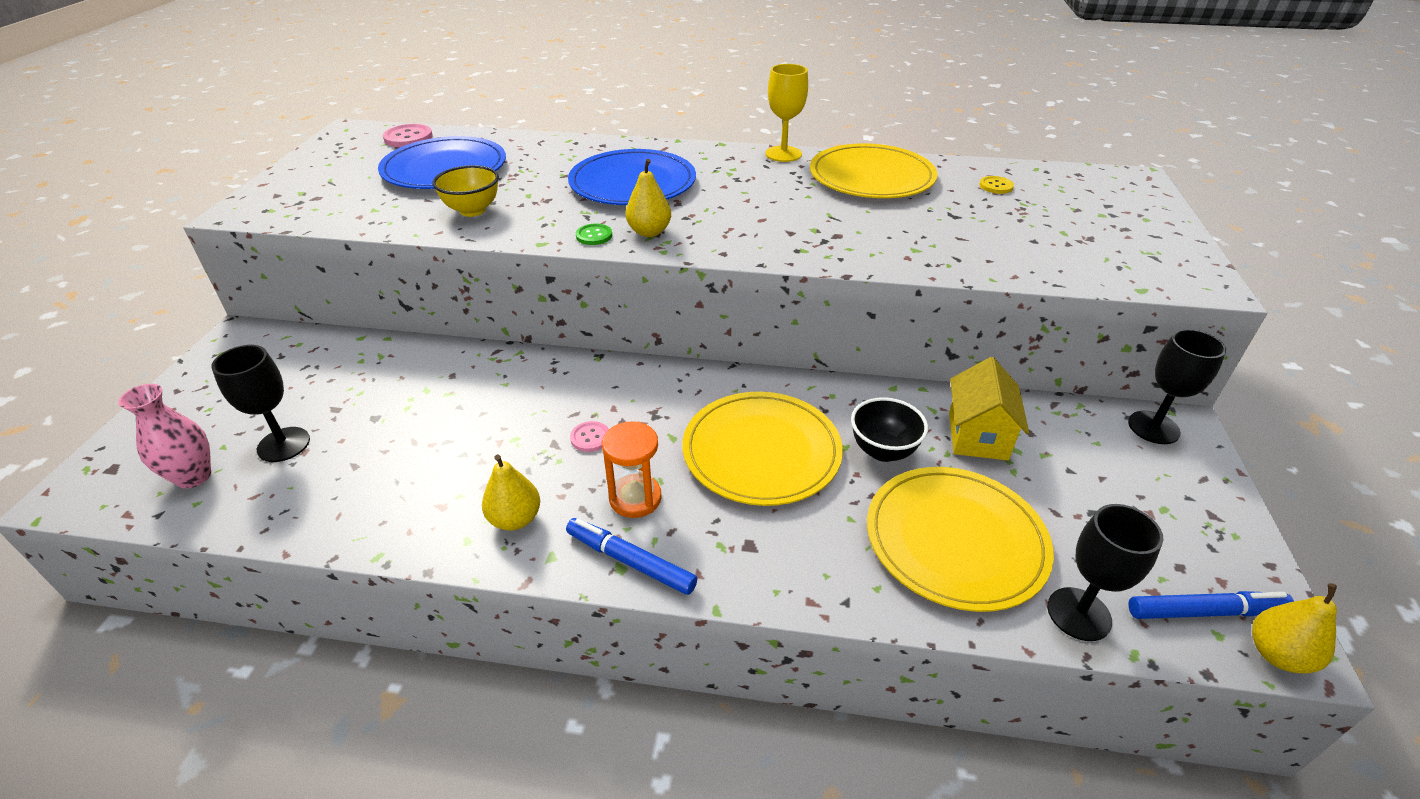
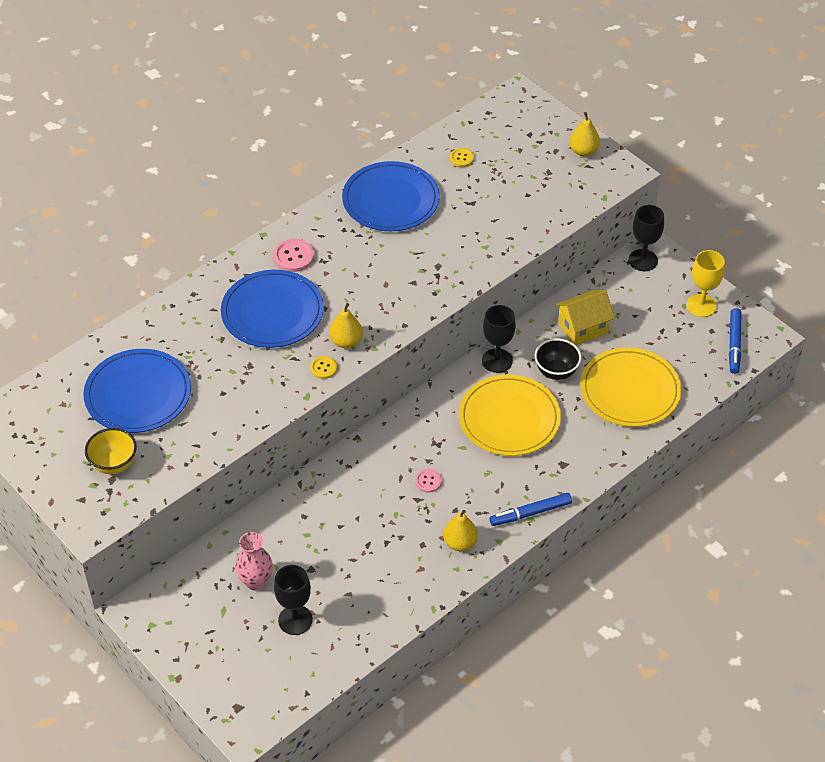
camera: 50 degrees left, 10 degrees up
pink vase [118,384,211,488] -> pink vase moved to [235,532,273,590]
pink button [383,124,433,147] -> pink button moved to [273,239,314,272]
yellow bowl [433,165,499,217] -> yellow bowl moved to [85,428,137,474]
green button [576,224,612,245] -> yellow button [310,356,337,379]
orange hourglass [602,421,662,518] -> none
yellow goblet [765,64,808,162] -> yellow goblet moved to [687,250,725,317]
yellow plate [810,143,938,198] -> blue plate [342,161,440,231]
yellow house [949,357,1029,460] -> yellow house turned 75 degrees counterclockwise [556,290,615,345]
black goblet [1047,504,1163,641] -> black goblet moved to [482,305,516,373]
blue marker [1128,591,1294,619] -> blue marker turned 150 degrees clockwise [729,308,741,374]
yellow pear [1252,583,1337,674] -> yellow pear moved to [569,112,600,156]

